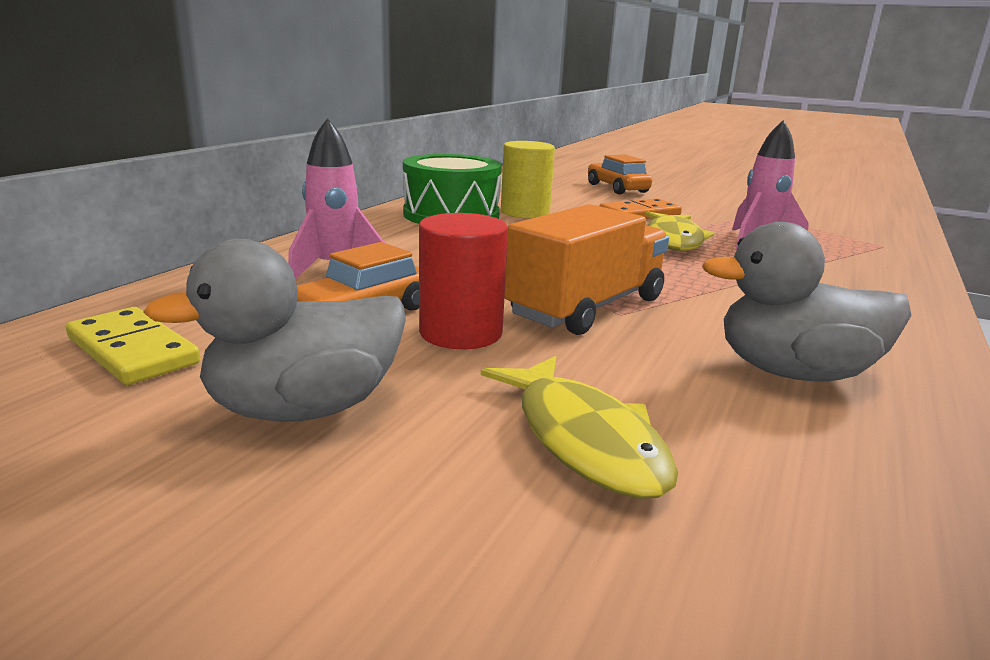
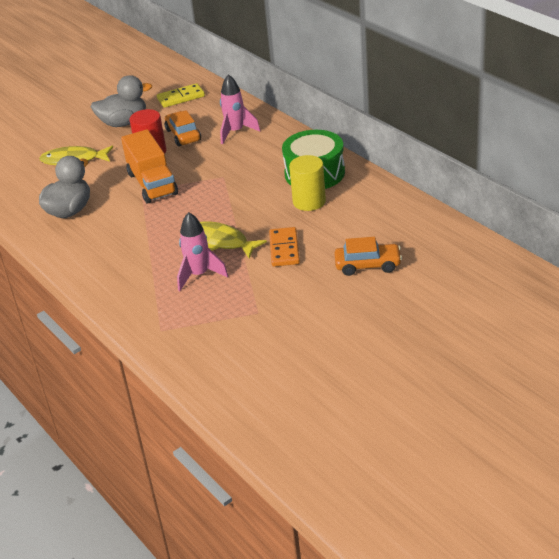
camera: 120 degrees right, 15 degrees up
grey duck [143,239,406,422] -> grey duck turned 75 degrees clockwise [91,75,153,127]

